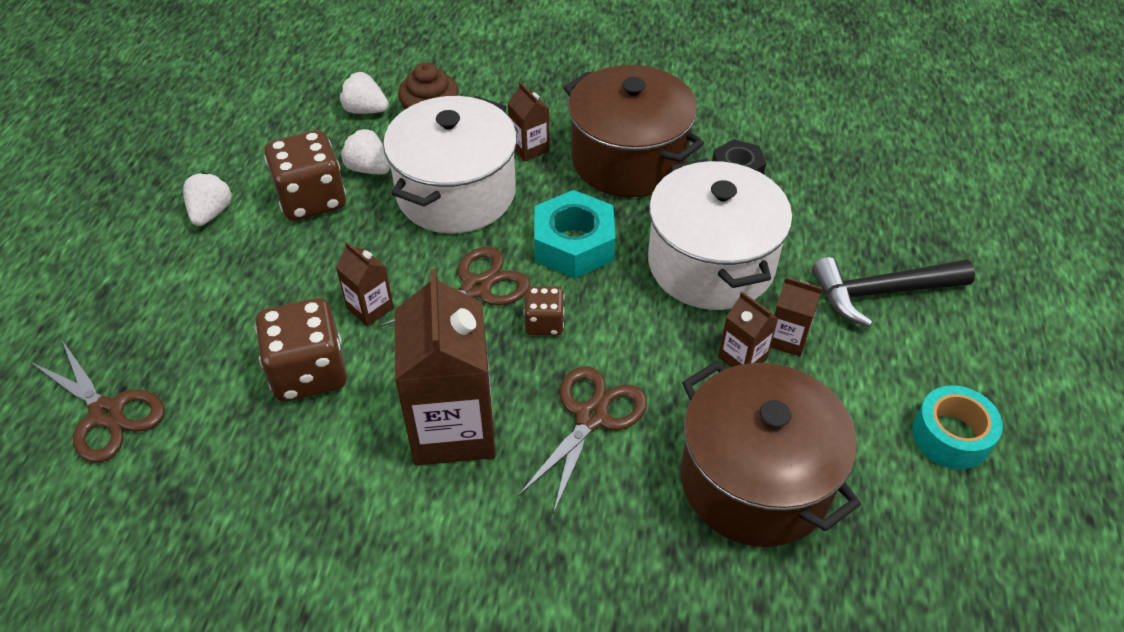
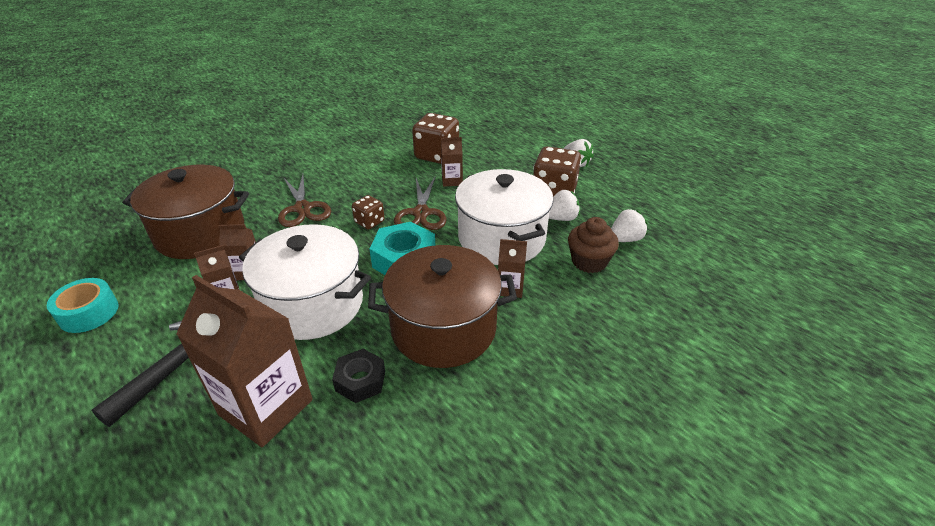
camera: 130 degrees right, 10 degrees down
brown scissors [30,340,165,463] -> none
brown carton [395,269,496,466] -> brown carton moved to [176,275,313,447]

